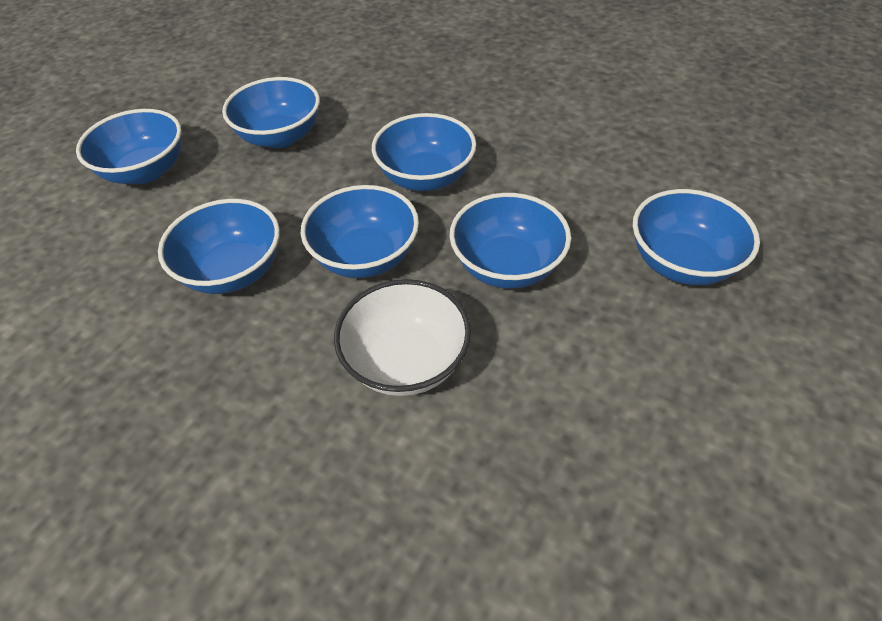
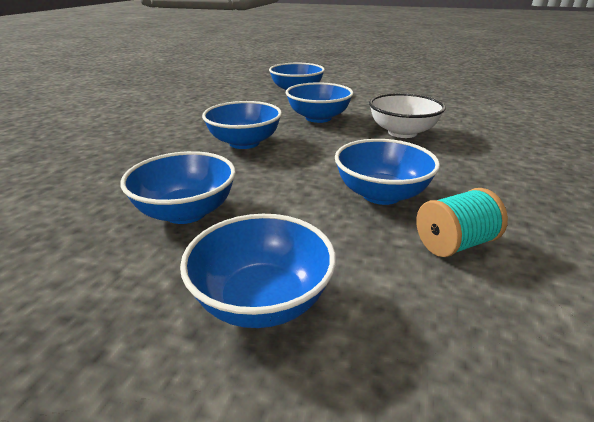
camera: 105 degrees left, 20 degrees down
blue bowl [301,185,419,278] -> none
none -> turquoise spool [416,188,508,257]

